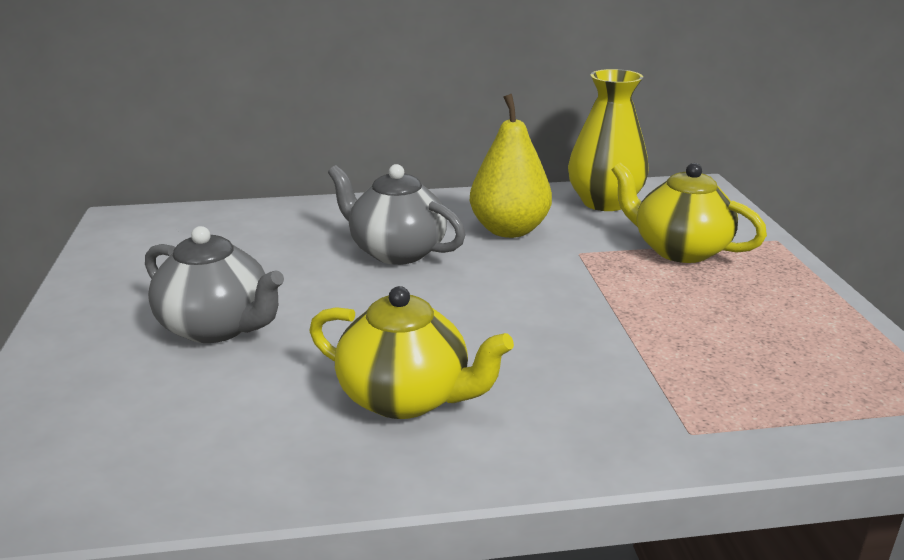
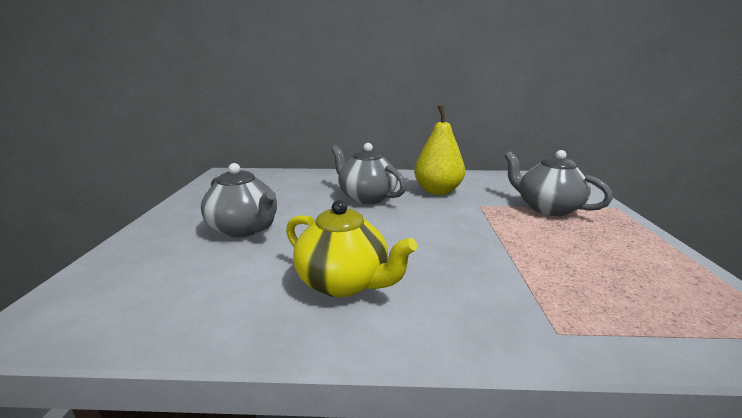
camera: 10 degrees right, 5 degrees down
yellow vase [568,69,649,211] -> none
yellow teapot [612,163,767,263] -> grey teapot [504,150,613,216]

